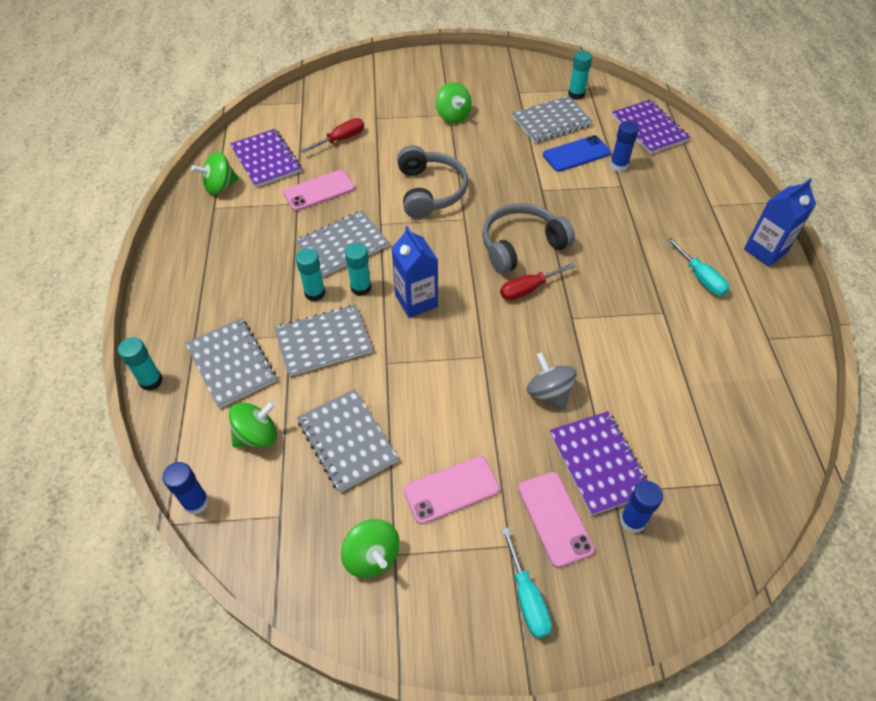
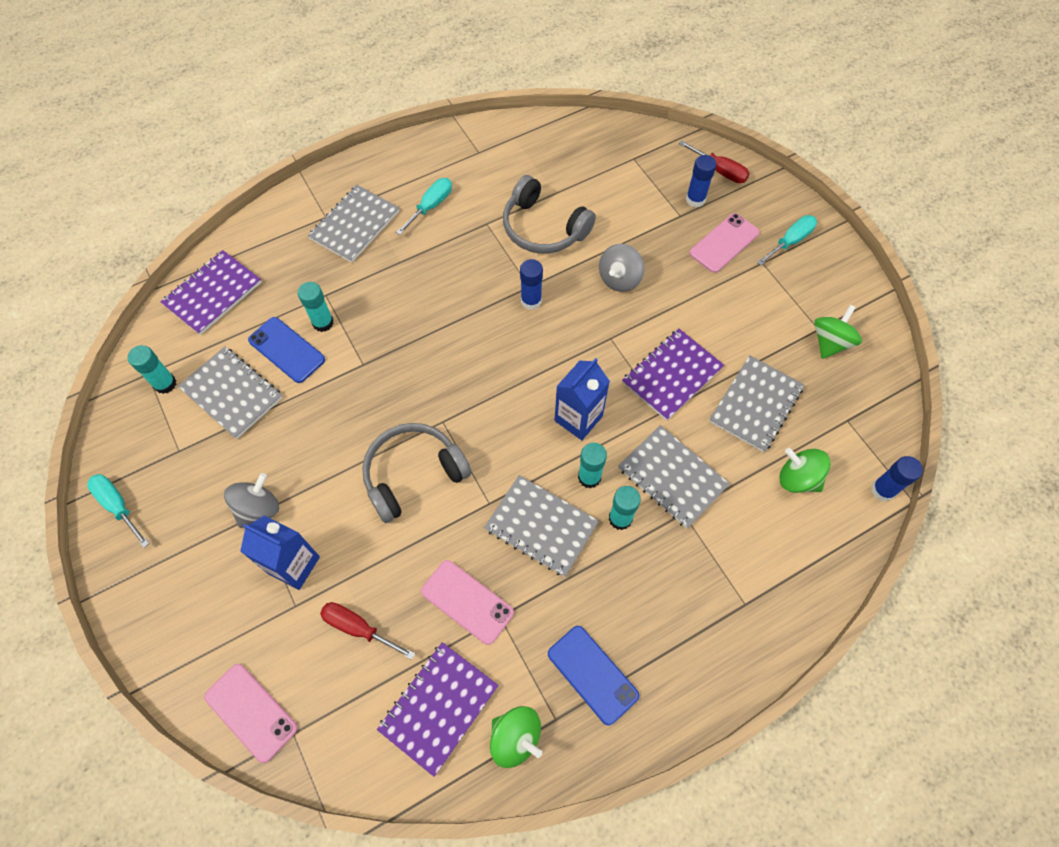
camera: 115 degrees left, 10 degrees up
turquoise glue stick [118,337,163,391] -> turquoise glue stick moved to [298,282,334,332]
grey notebook [185,318,277,408] -> grey notebook moved to [308,185,399,263]
pink phone [403,456,500,524] -> pink phone moved to [204,664,298,763]
green spinning top [436,82,472,124] -> grey spinning top [224,473,279,528]
grey headphones [482,203,575,274] -> grey headphones moved to [503,175,596,254]
red screwdriver [500,263,576,300] -> red screwdriver moved to [679,140,750,183]
purple notebook [550,411,648,516] -> purple notebook moved to [622,329,724,421]
blue glue stick [610,121,639,172] -> blue glue stick moved to [520,259,543,310]
blue carton [744,178,816,267] -> blue carton moved to [240,515,320,590]
none -> turquoise screwdriver [87,474,150,548]
none -> blue phone [548,626,639,726]

